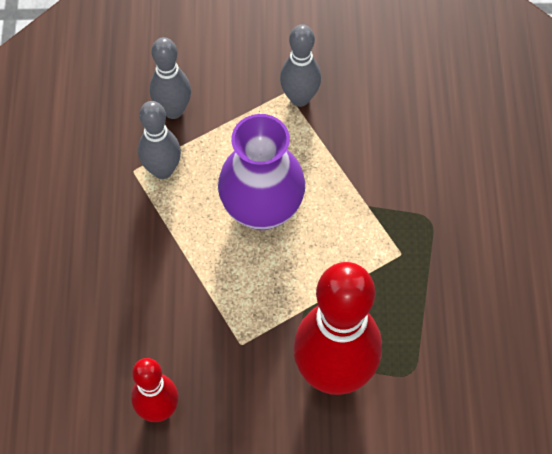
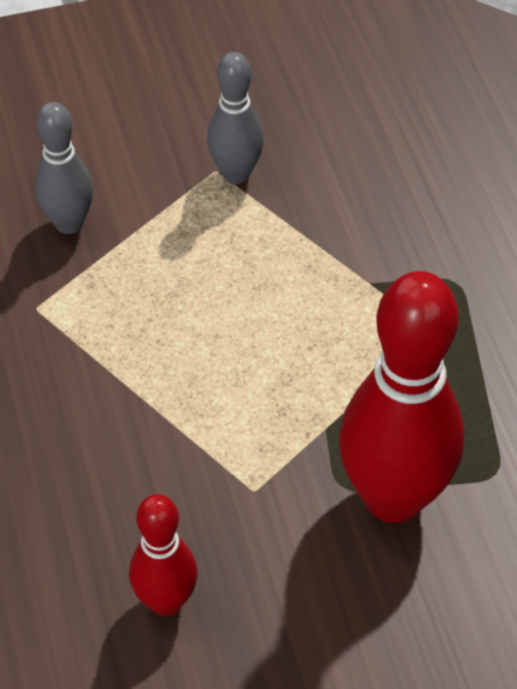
camera: 15 degrees left, 10 degrees down
grey bowling pin [138,101,181,179] -> none
purple vase [218,114,305,230] -> none

